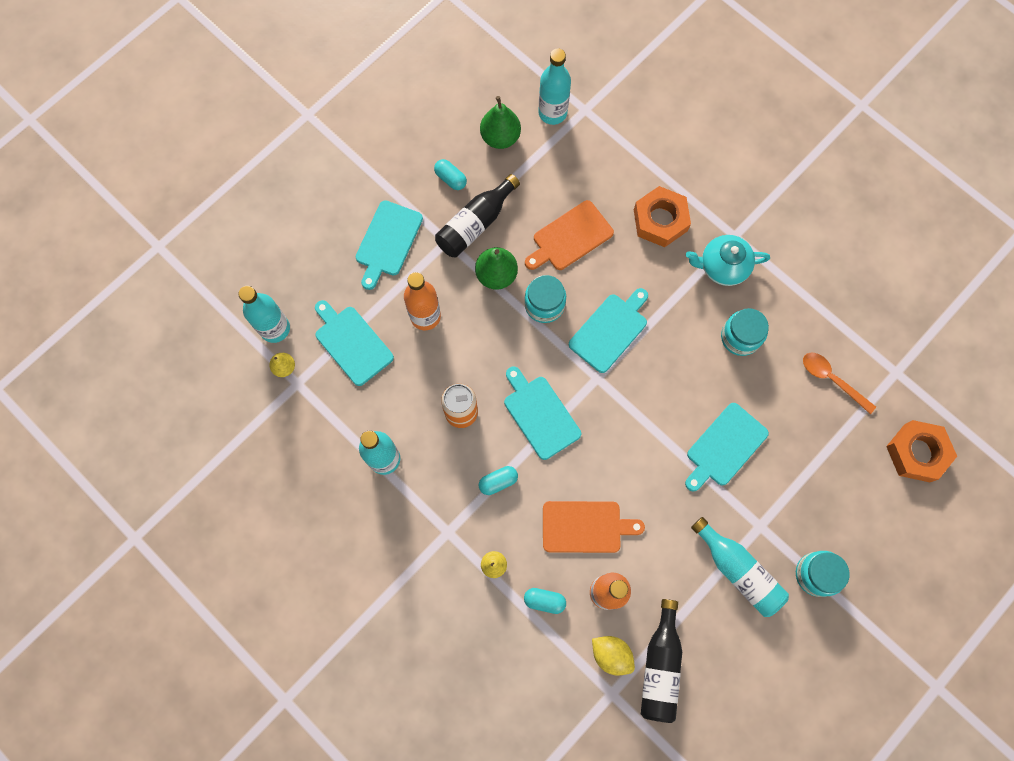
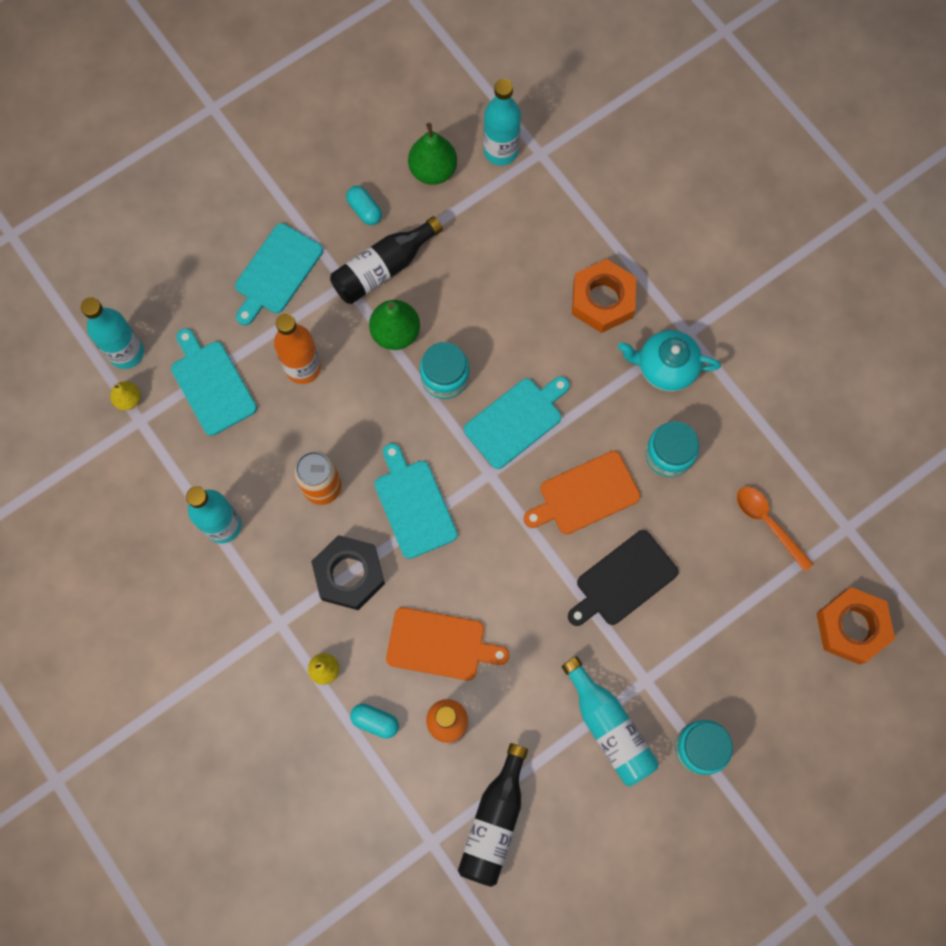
camera: 10 degrees right, 0 degrees up
turquoise capsule [479,466,518,495] -> black nut [311,535,385,610]
orange cutting board [525,200,614,270] -> orange cutting board moved to [524,451,641,534]
yellow lemon [592,636,635,676] -> none
turquoise cutting board [685,403,769,492] -> black cutting board [568,530,679,626]

